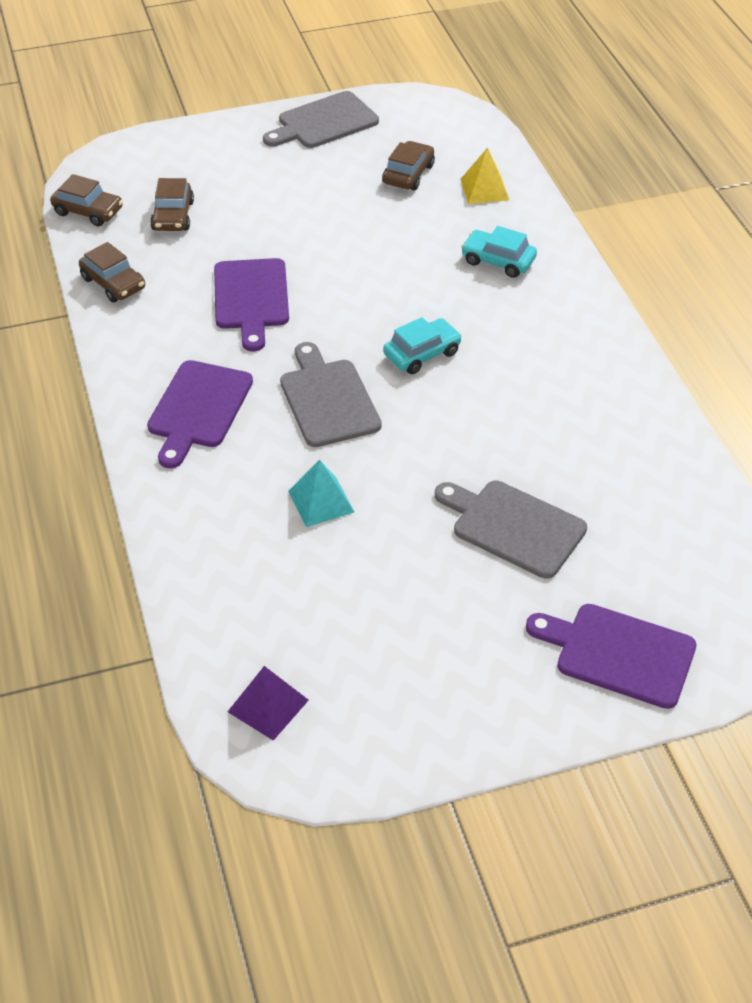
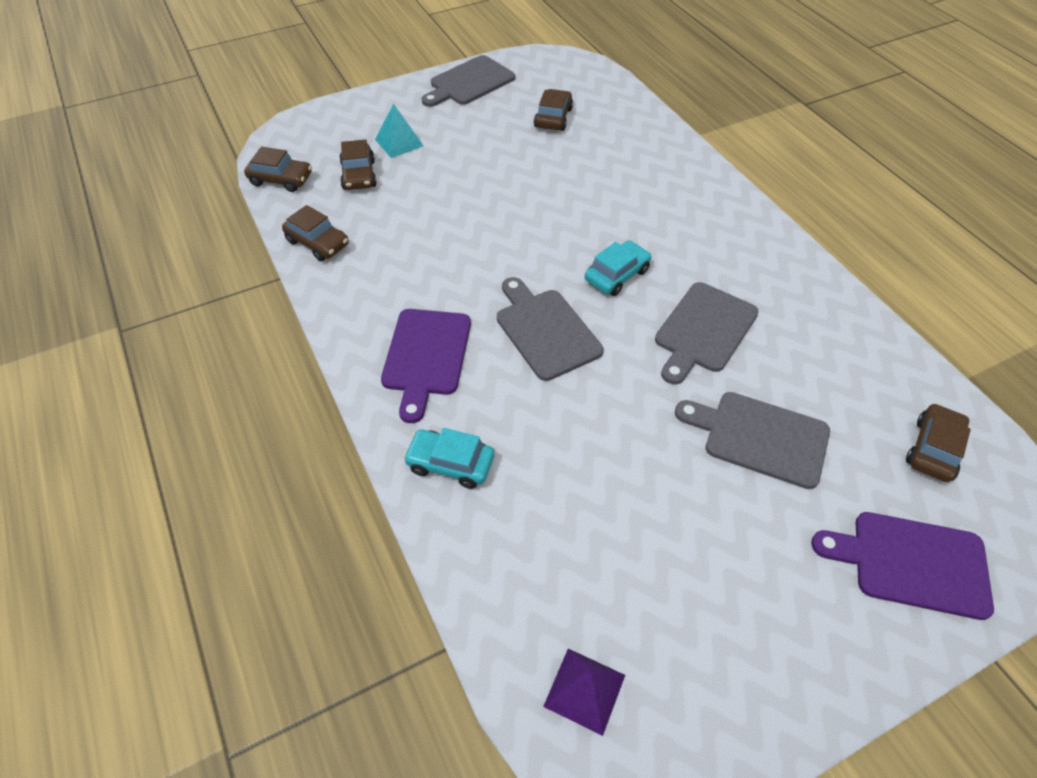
camera: 10 degrees left, 5 degrees up
purple cutting board [214,258,289,351] -> none
turquoise pyramid [288,460,354,527] -> turquoise pyramid moved to [375,103,424,158]
yellow pyramid [460,148,509,204] -> none
turquoise car [461,226,537,278] -> turquoise car moved to [403,428,494,489]
none -> grey cutting board [655,282,759,384]
none -> brown car [906,403,971,482]

